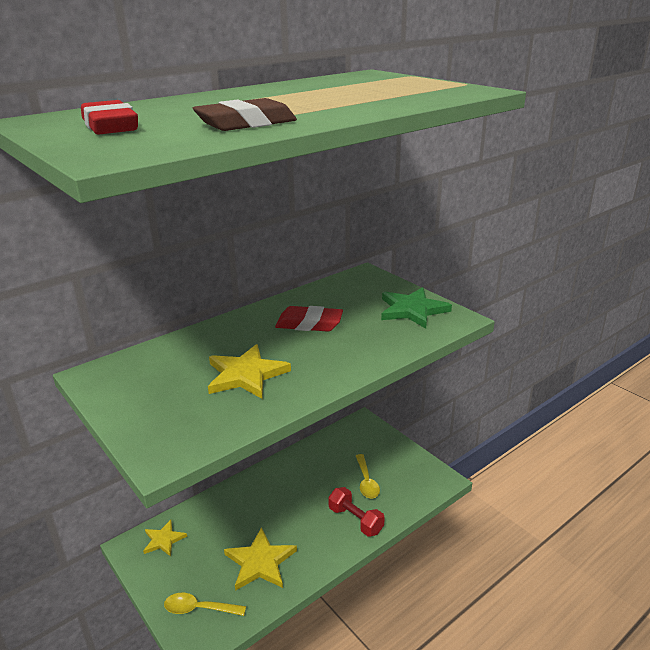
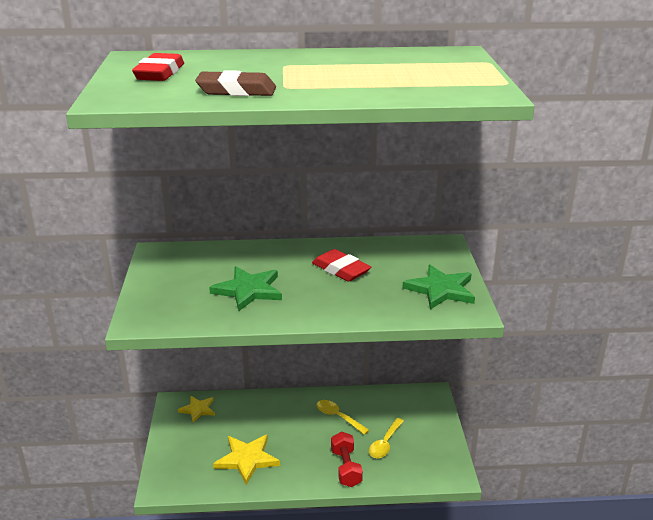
camera: 35 degrees right, 0 degrees up
yellow spoon [164,593,246,616] -> yellow spoon moved to [316,400,369,435]
yellow star [208,344,291,399] -> green star [209,266,282,311]

